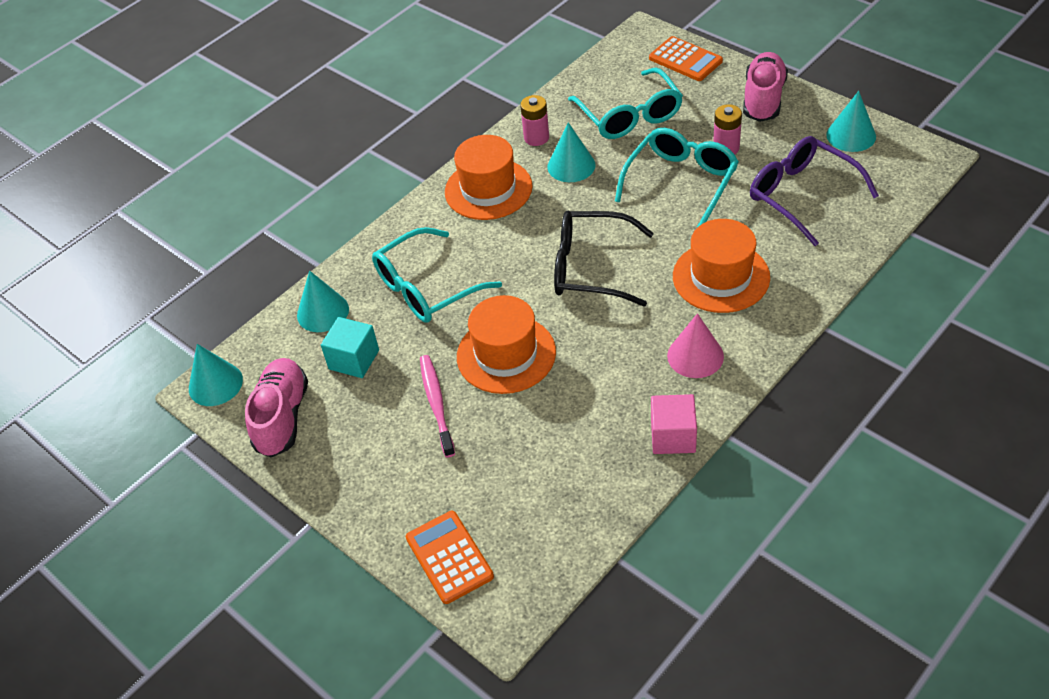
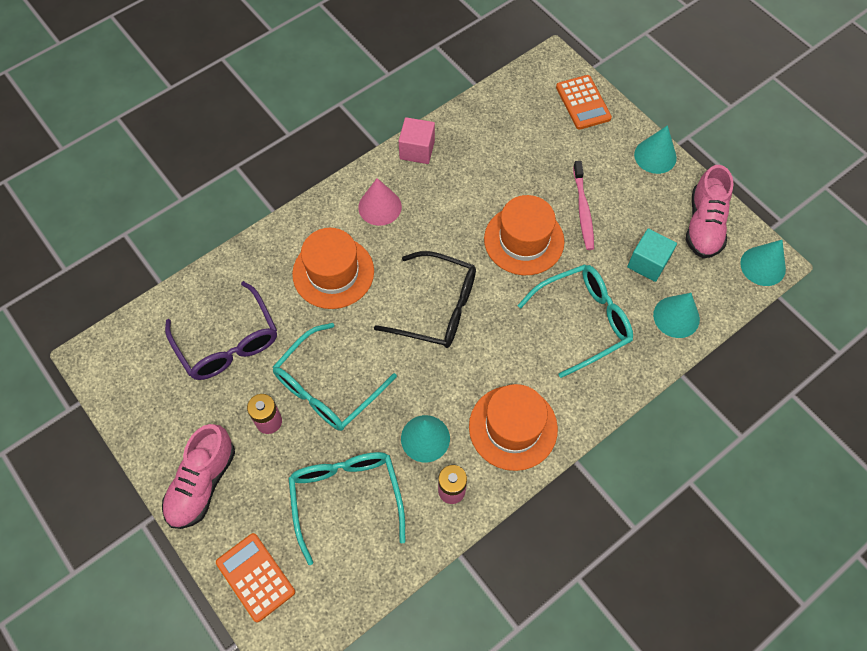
camera: 175 degrees left, 15 degrees up
turquoise cone [826,91,876,152] -> turquoise cone moved to [634,125,677,174]

